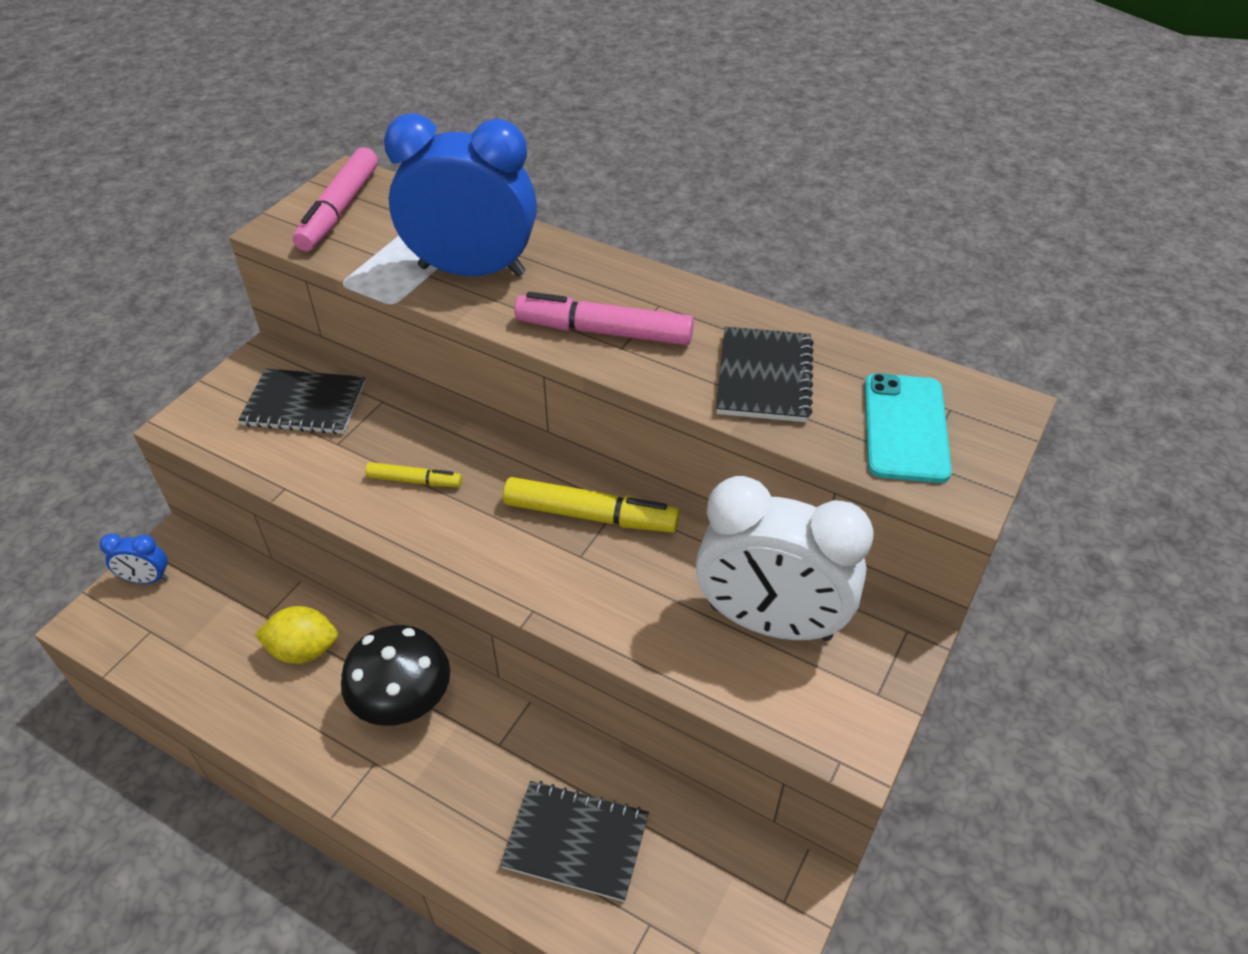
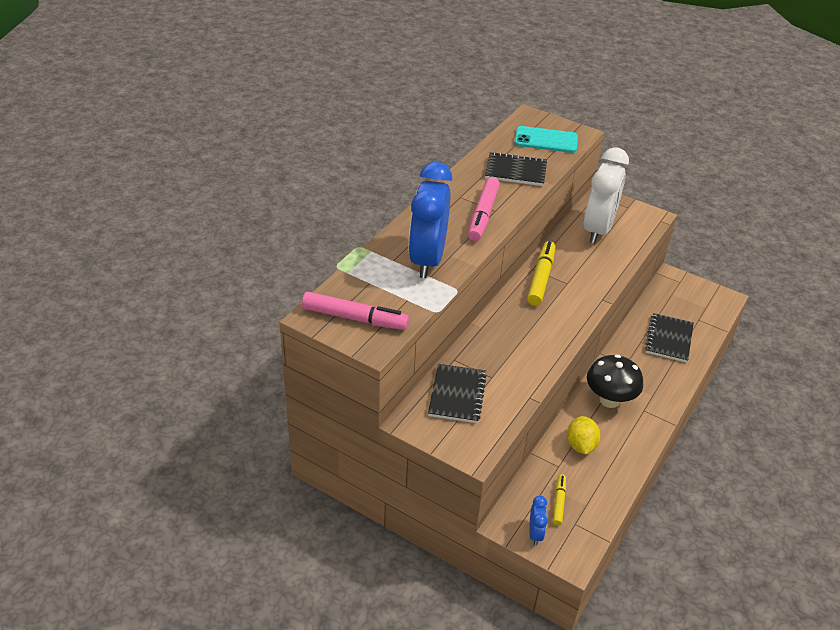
camera: 90 degrees left, 5 degrees down
yellow marker [365,462,462,487] -> yellow marker moved to [553,474,566,526]

